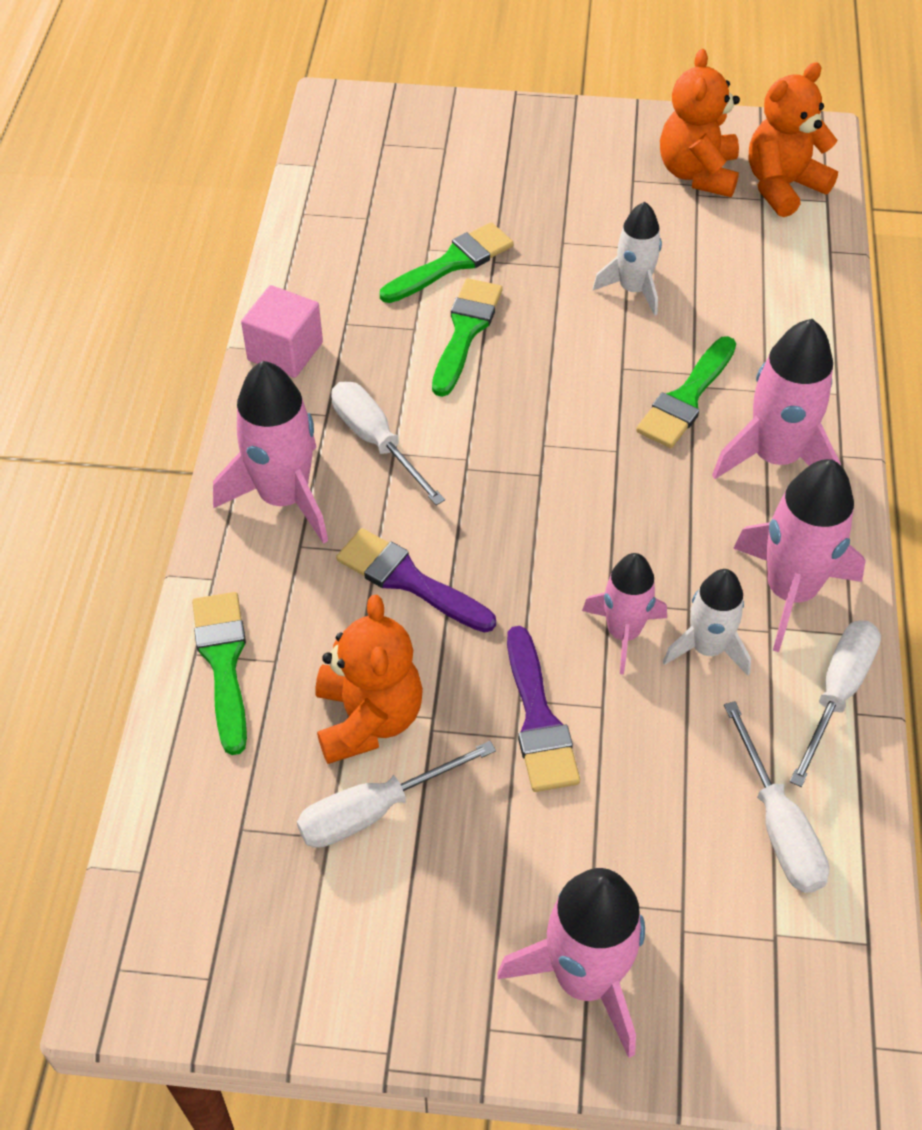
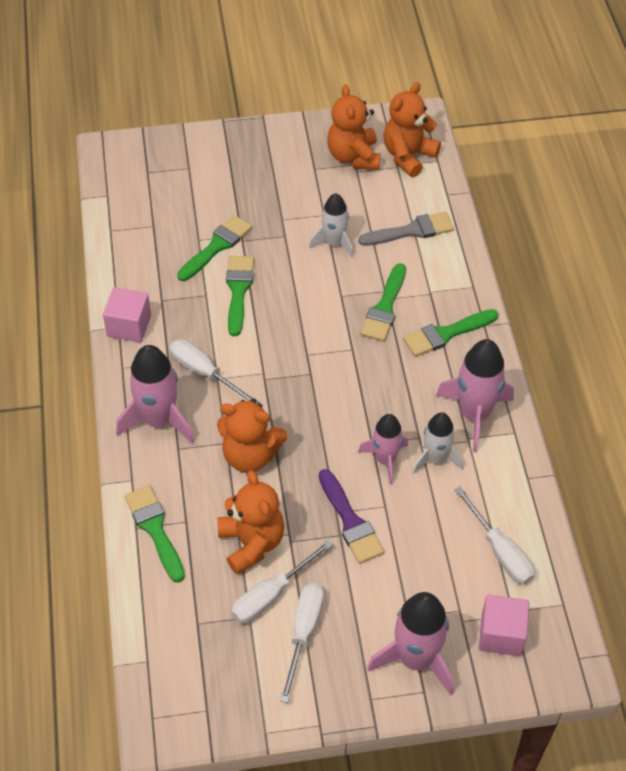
camera: 15 degrees left, 0 degrees up
purple brush [336,528,496,632] -> orange teddy bear [217,399,288,473]
pink rocket [712,319,841,479] -> green brush [403,309,499,357]
white screwdriver [790,620,881,787] -> white screwdriver moved to [280,583,324,703]
none -> grey brush [358,212,454,246]
none -> pink cube [479,595,529,656]

